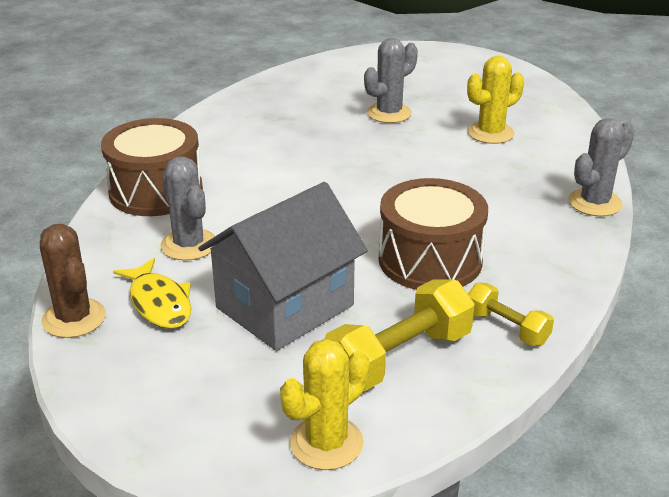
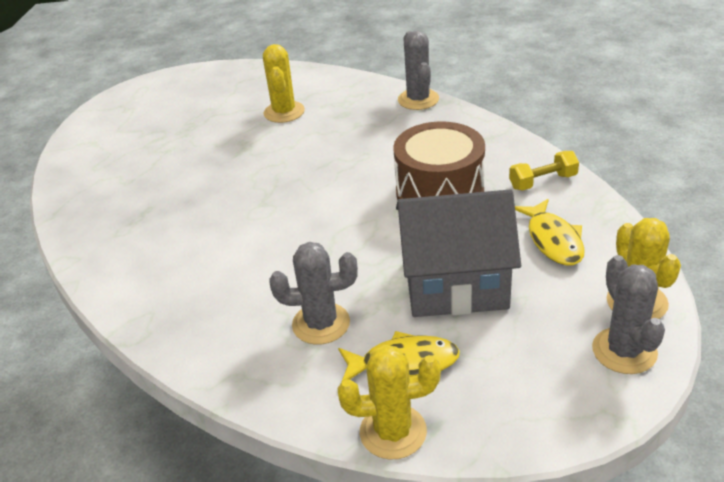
camera: 60 degrees left, 5 degrees up
brown cactus [40,224,106,338] -> yellow cactus [337,345,441,460]
brown drum [101,118,203,216] -> none
grey house [198,182,368,351] -> grey house turned 75 degrees counterclockwise [396,189,521,317]
yellow dumbbell [325,279,475,391] -> yellow fish [515,199,585,266]
grey cactus [364,38,418,123] -> grey cactus moved to [592,255,665,374]

